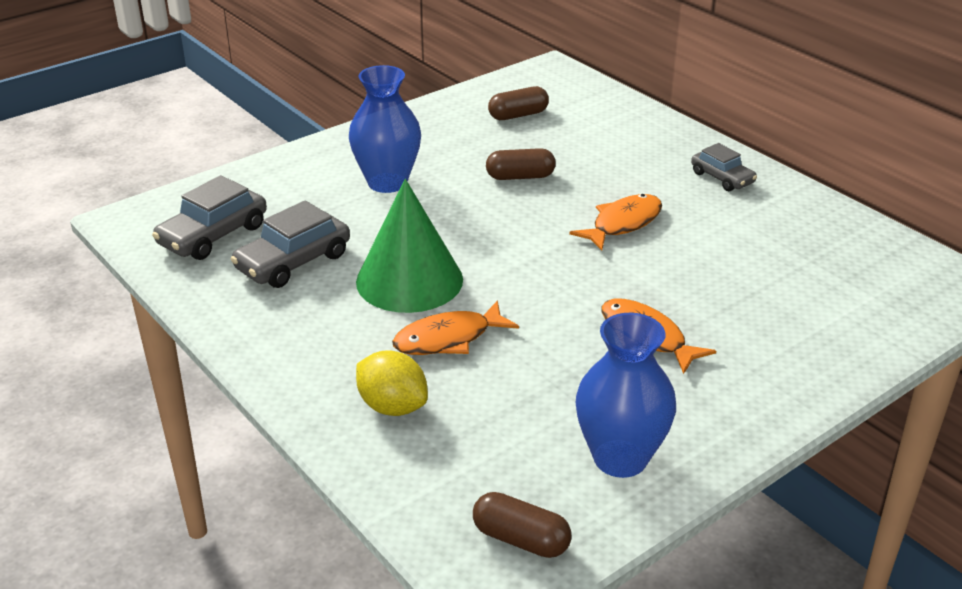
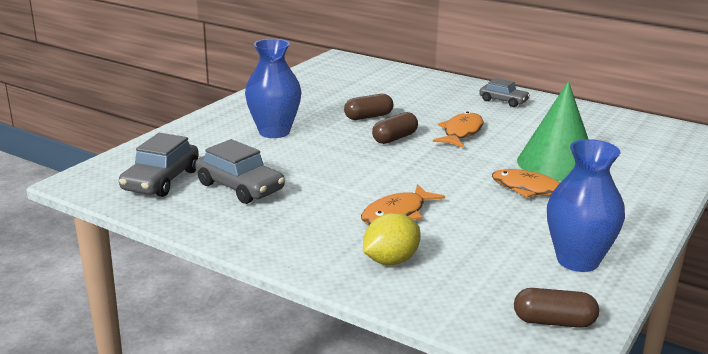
camera: 20 degrees left, 10 degrees down
grey car [231,200,350,288] -> grey car turned 75 degrees counterclockwise [195,139,285,204]
green cone [356,179,463,313] -> green cone moved to [517,81,588,181]
yellow lemon [356,350,428,416] -> yellow lemon turned 60 degrees counterclockwise [363,213,421,265]
brown capsule [488,86,549,120] -> brown capsule moved to [372,112,418,144]

